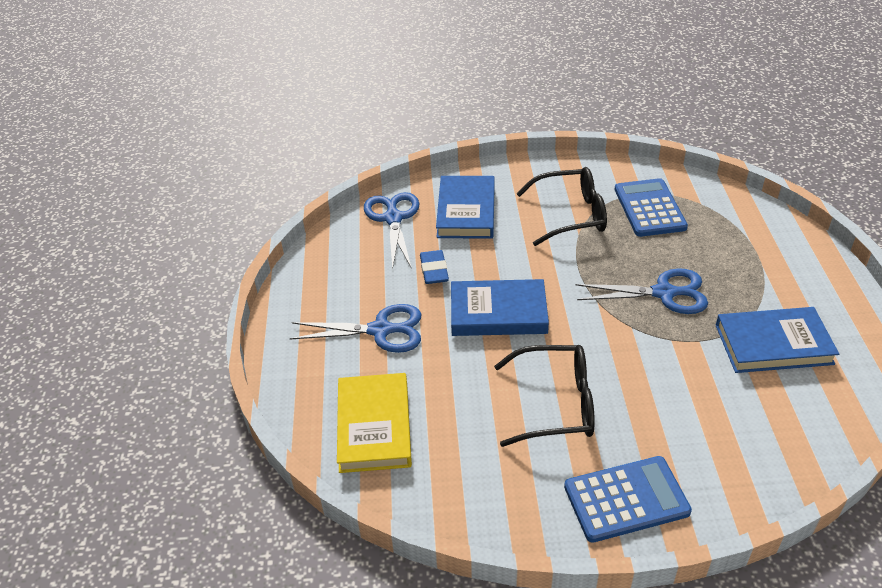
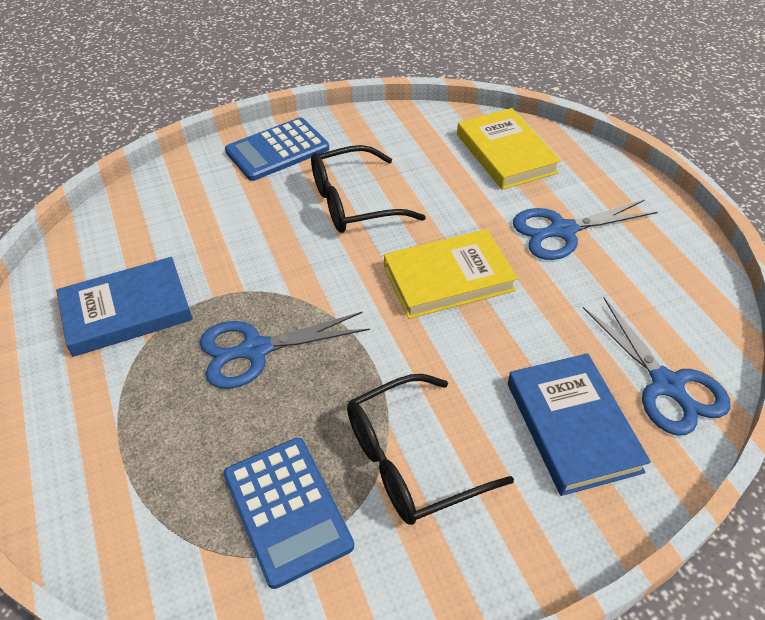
camera: 160 degrees right, 5 degrees up
blue eraser [420,250,449,284] -> none
blue book [451,279,549,336] -> yellow book [384,229,518,319]

